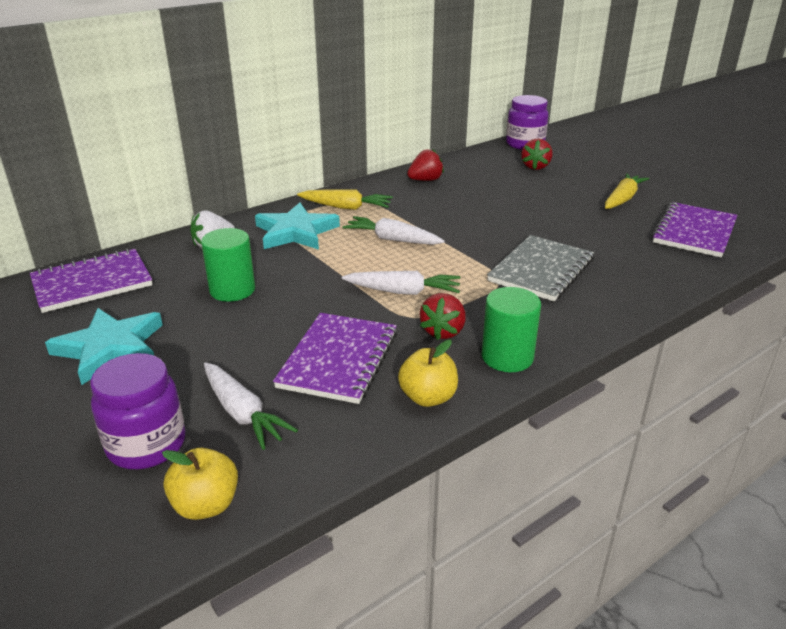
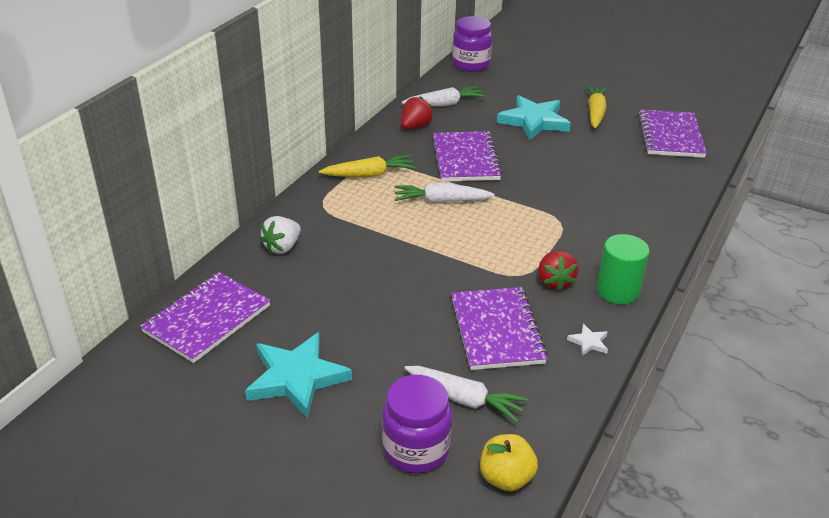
camera: 25 degrees left, 5 degrees up
green cylinder [201,228,255,302] -> none
turquoise star [255,203,340,250] -> turquoise star moved to [497,95,571,140]
white carrot [342,271,460,295] -> white carrot moved to [402,86,486,106]
yellow apple [398,340,458,407] -> white star [567,324,608,356]
grey notebook [487,235,594,301] -> none
red strawberry [521,139,552,170] -> none
none -> purple notebook [433,131,503,182]

